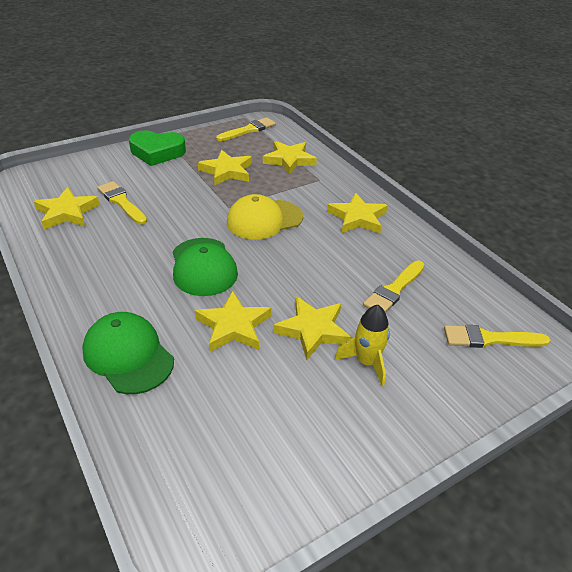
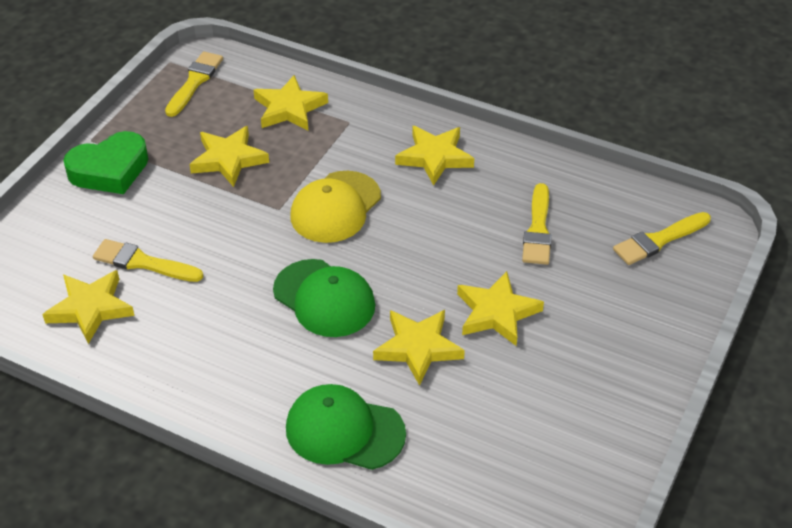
camera: 30 degrees left, 5 degrees up
yellow rocket [335,305,390,386] -> none

